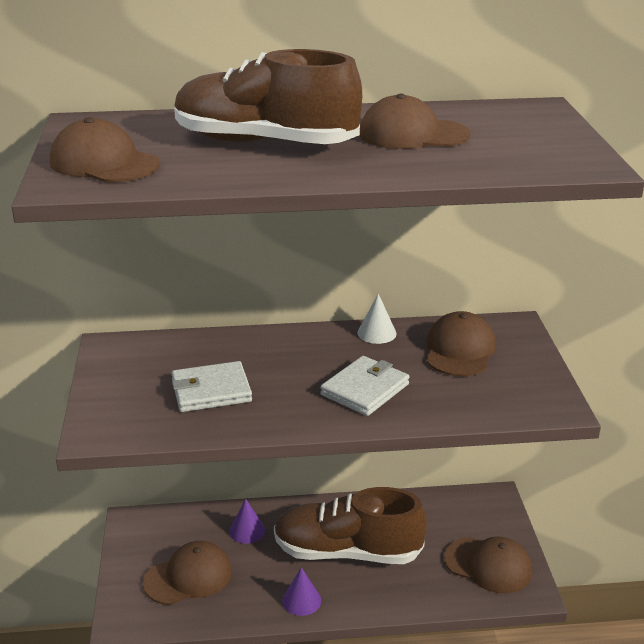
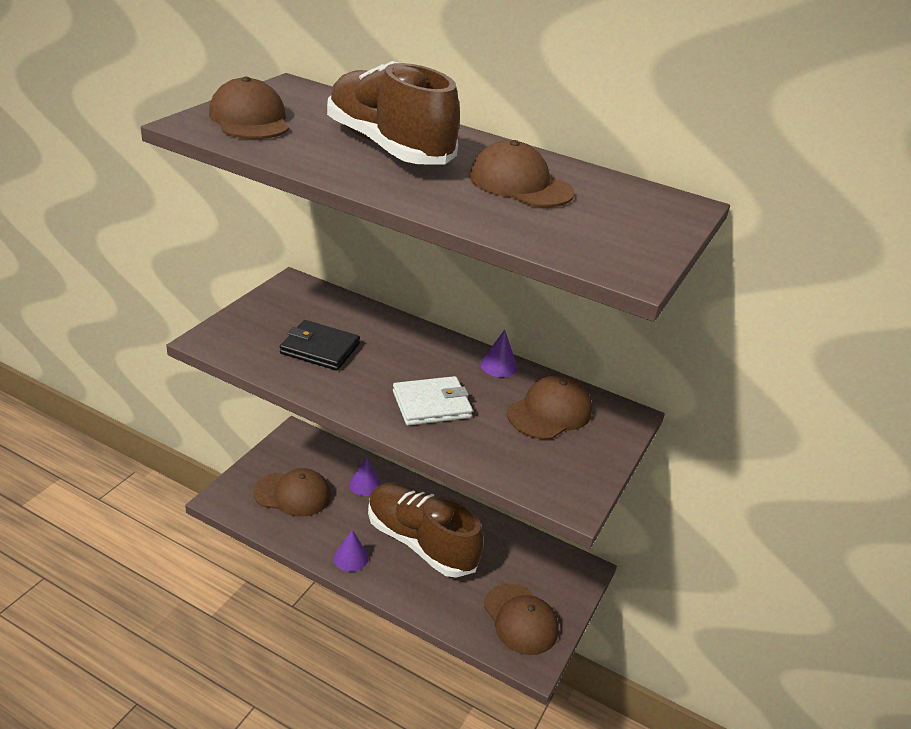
camera: 30 degrees right, 5 degrees up
white wallet [171,361,252,412] -> black wallet [280,320,360,370]
white cone [357,293,396,344] -> purple cone [480,330,518,377]

